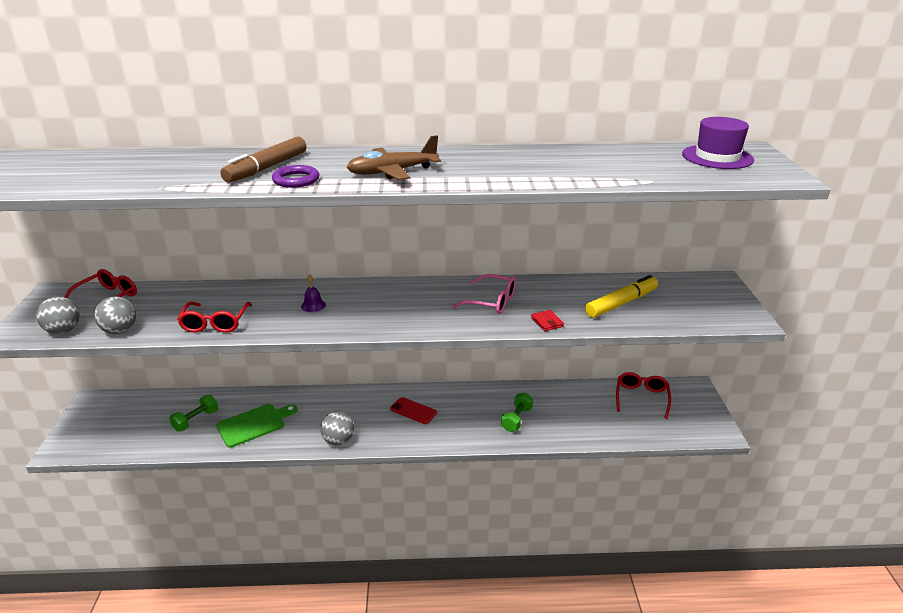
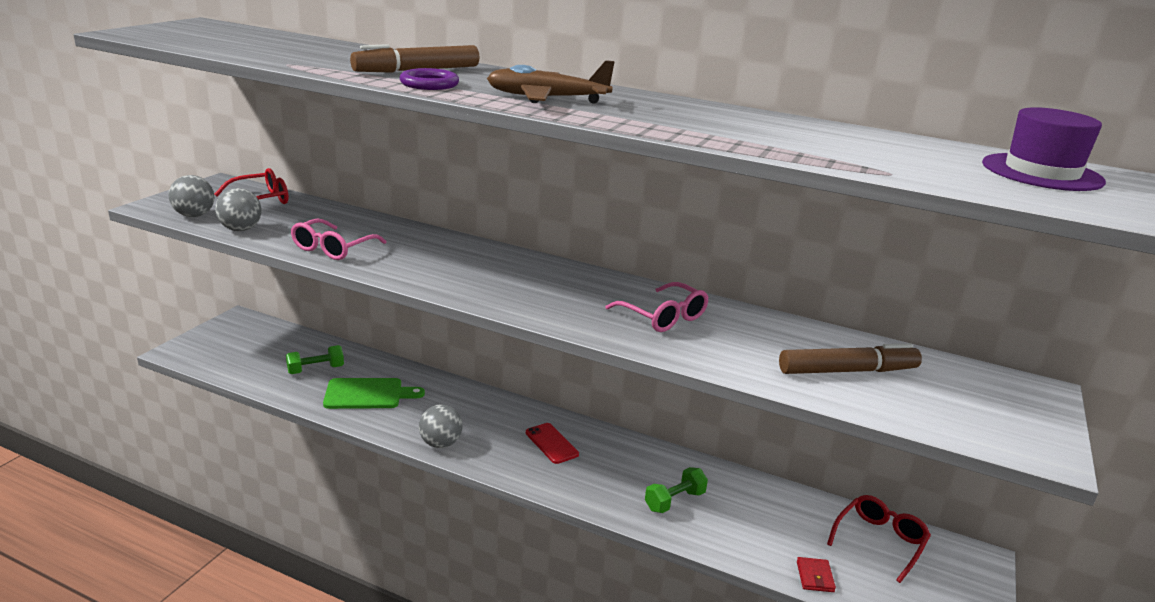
camera: 25 degrees right, 5 degrees down
red glasses [177,302,252,333] -> pink glasses [291,219,386,260]
purple bell [301,274,326,312] -> none
red wallet [531,310,564,331] -> red wallet moved to [797,557,836,592]
yellow marker [585,275,658,318] -> brown marker [779,343,922,374]

